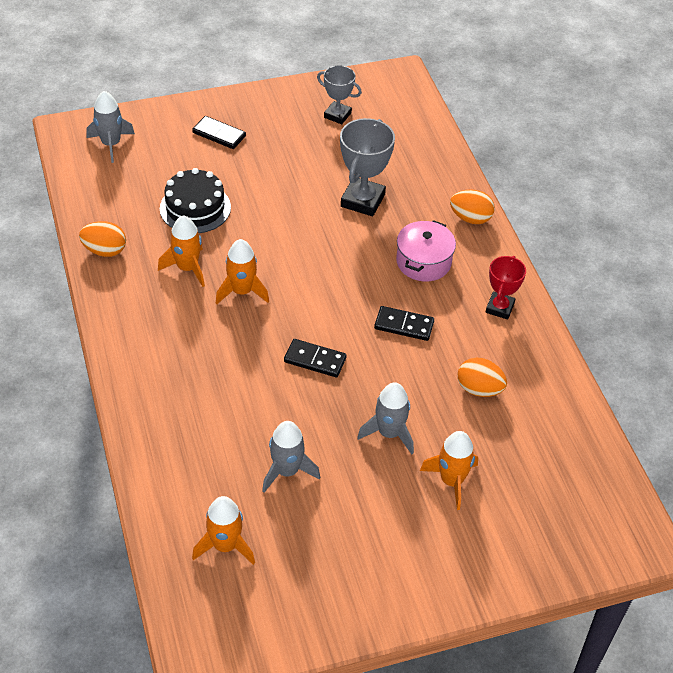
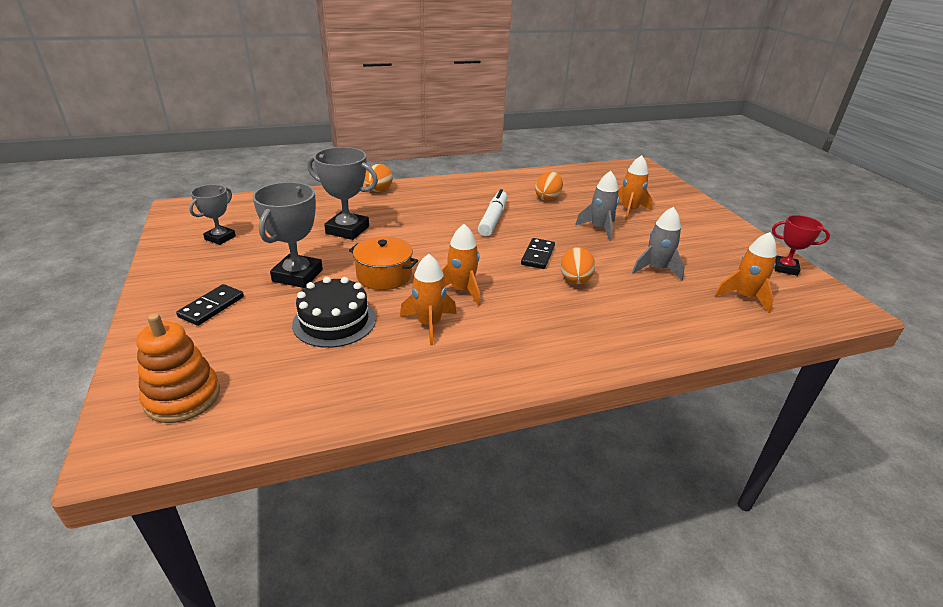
camera: 90 degrees left, 15 degrees down
orange egg [79,221,126,257] -> orange egg moved to [560,247,595,284]
grey rocket [86,91,135,163] -> orange stacking toy [136,313,220,423]
black domino [374,306,434,341] -> white marker [478,189,507,237]
pink pot [396,220,456,281] -> none
red trophy [486,256,526,319] -> red trophy moved to [772,215,830,276]
none -> grey trophy [252,182,323,288]
none -> orange pot [349,237,418,290]

